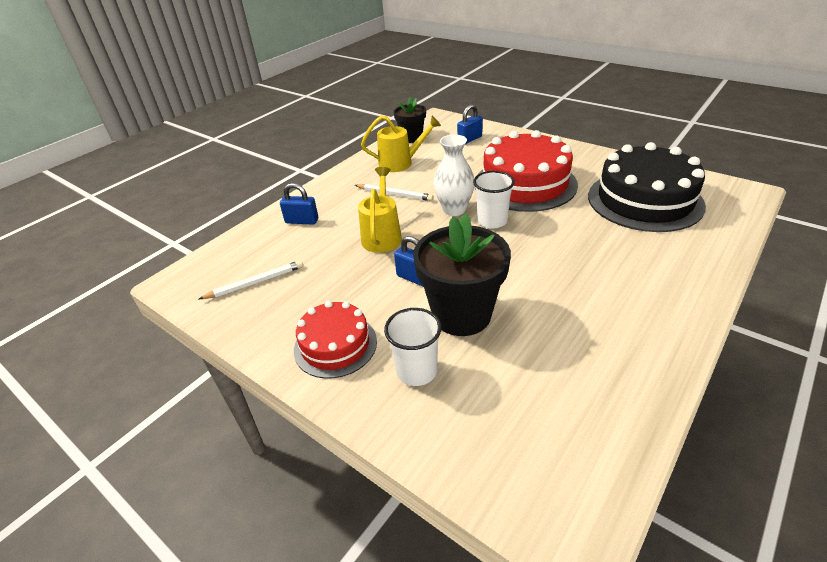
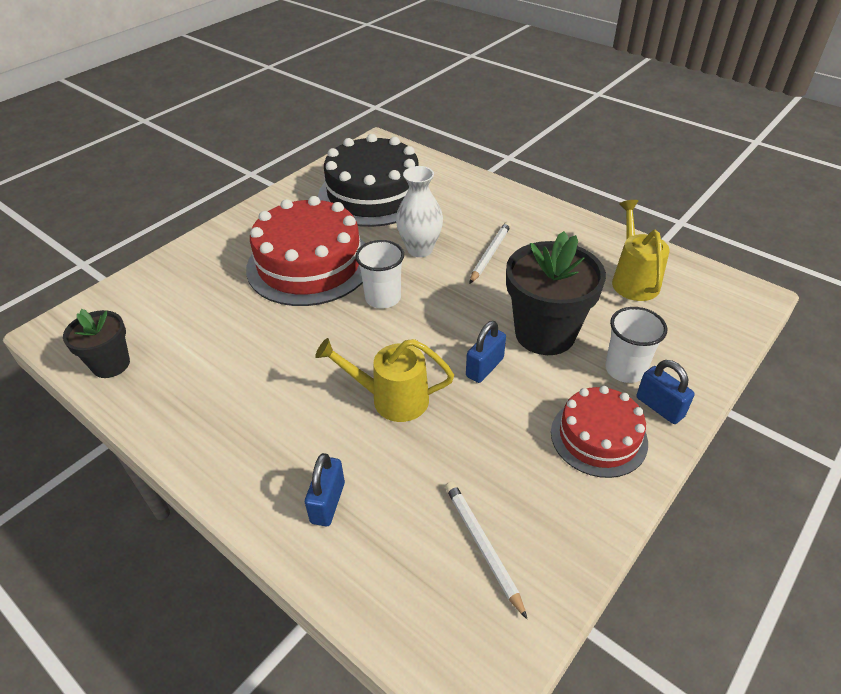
camera: 90 degrees left, 5 degrees up
white pencil [355,184,434,201] -> white pencil moved to [469,222,511,284]
yellow watering can [361,115,441,172] -> yellow watering can moved to [612,200,670,301]
white vase [433,135,474,216] -> white vase moved to [396,166,443,257]
blue padlock [457,104,483,144] -> blue padlock moved to [636,360,695,424]

